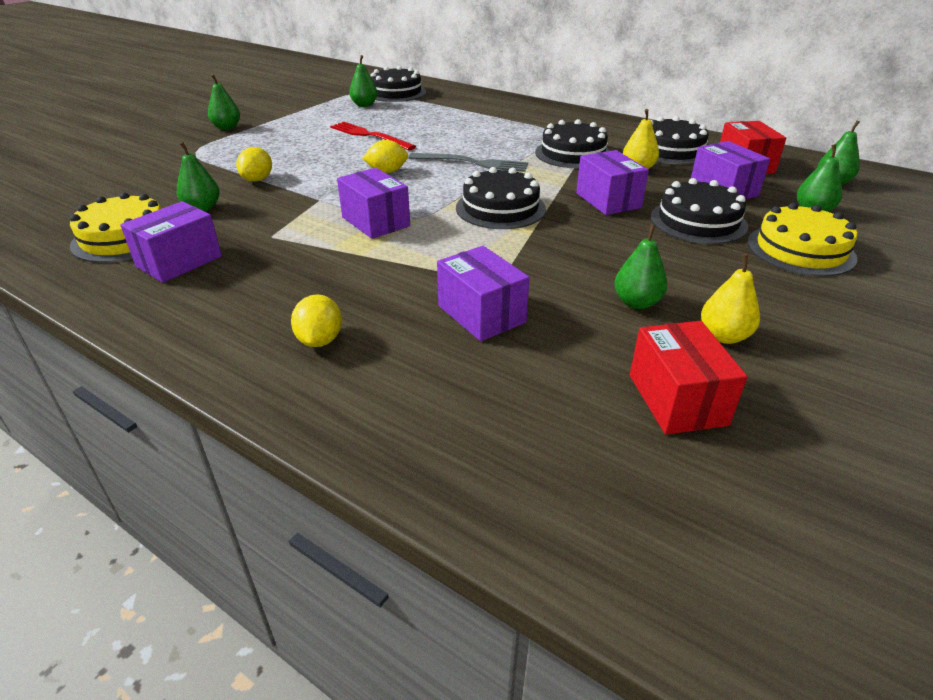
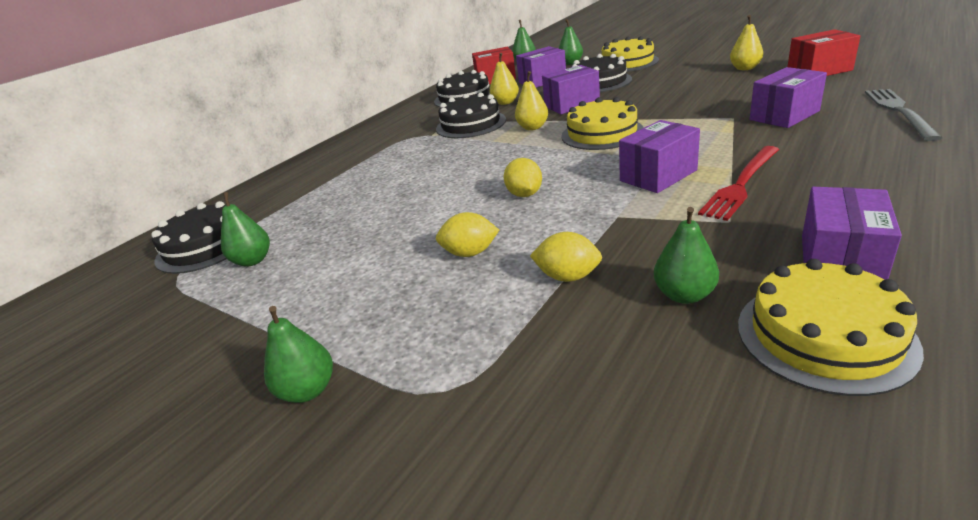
camera: 85 degrees left, 5 degrees down
purple box [120,201,222,283] -> purple box turned 75 degrees clockwise [802,187,902,280]
yellow lemon [291,294,342,347] -> yellow lemon moved to [436,212,499,257]
red fork [330,122,416,150] -> red fork moved to [698,146,779,221]
grey fork [408,153,528,172] -> grey fork moved to [865,89,942,141]
black cake [456,167,546,229] -> yellow cake [561,97,644,150]
green pear [614,224,667,309] -> none
none -> yellow pear [515,71,548,130]

